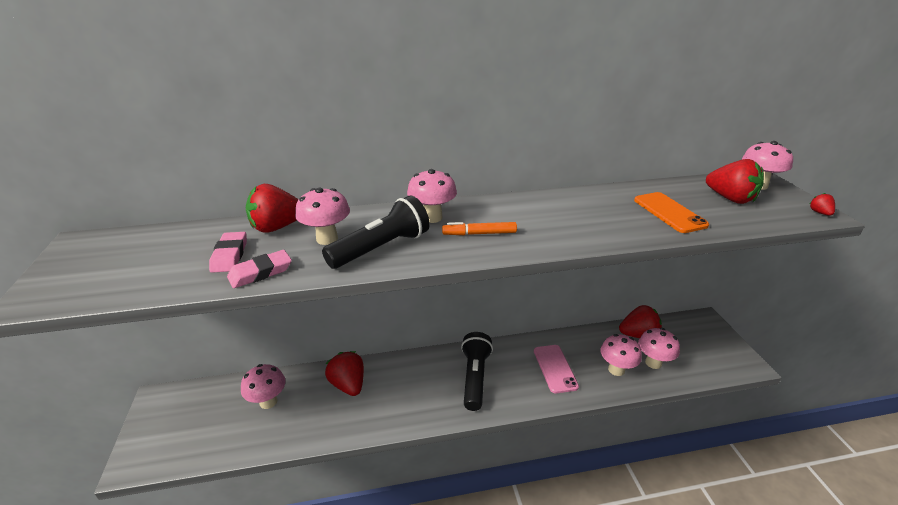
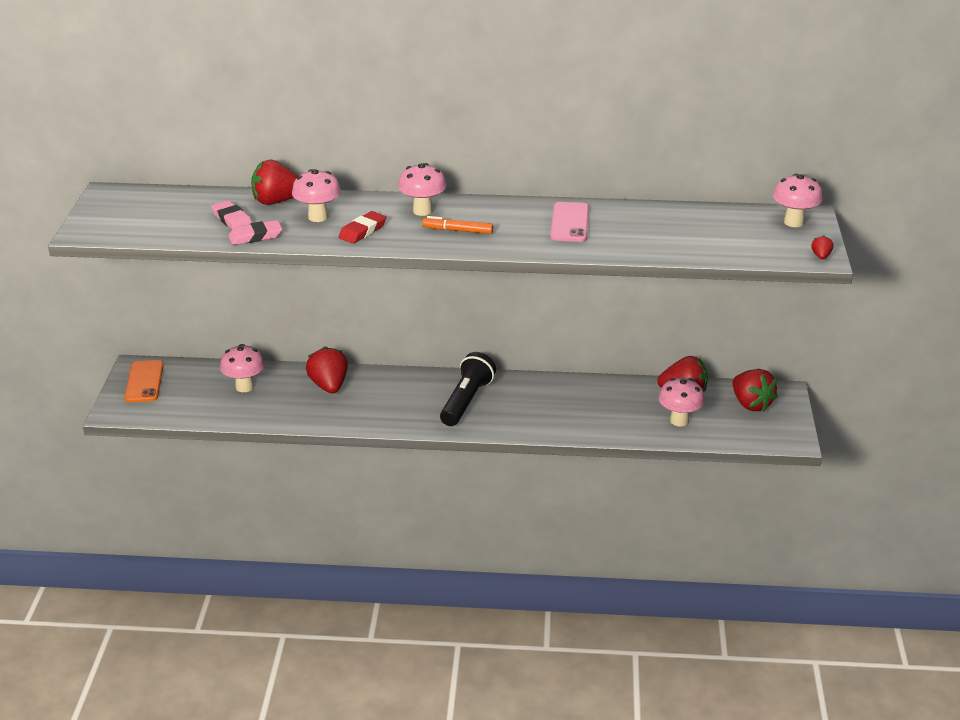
camera: 15 degrees right, 0 degrees up
pink eraser [209,232,247,273] -> pink eraser turned 45 degrees counterclockwise [211,200,252,229]
black flashlight [322,195,430,269] -> red eraser [339,211,386,244]
pink phone [534,345,579,393] -> pink phone moved to [550,202,589,242]
pink mushroom [600,334,642,376] -> none
orange phone [634,192,709,233] -> orange phone moved to [124,360,164,402]
red strawberry [706,159,764,204] -> red strawberry moved to [732,369,778,411]

